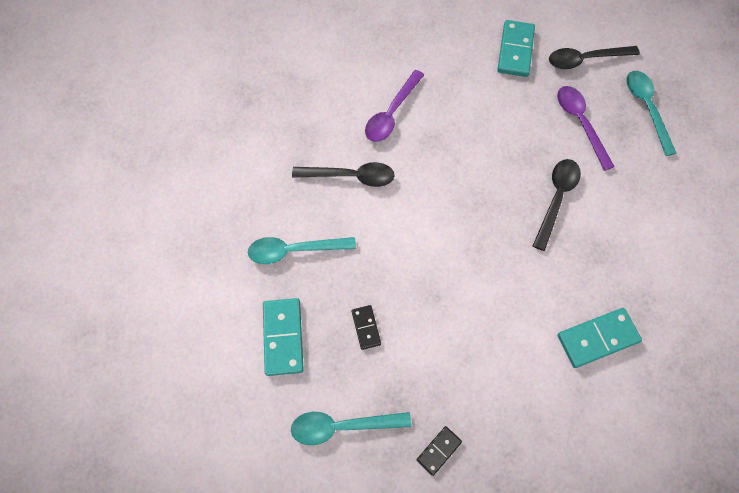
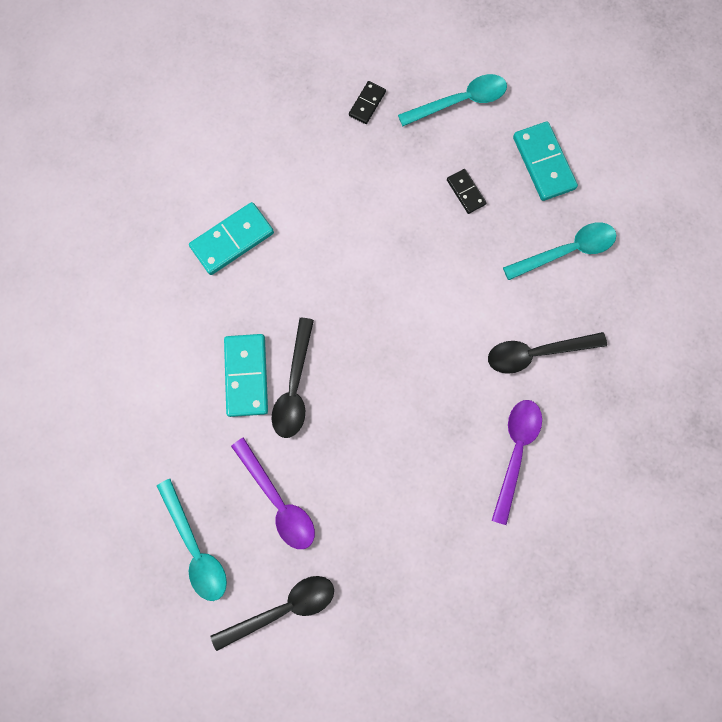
camera: 165 degrees right, 10 degrees up
turquoise domino [498,20,535,77] -> turquoise domino moved to [224,334,268,417]

